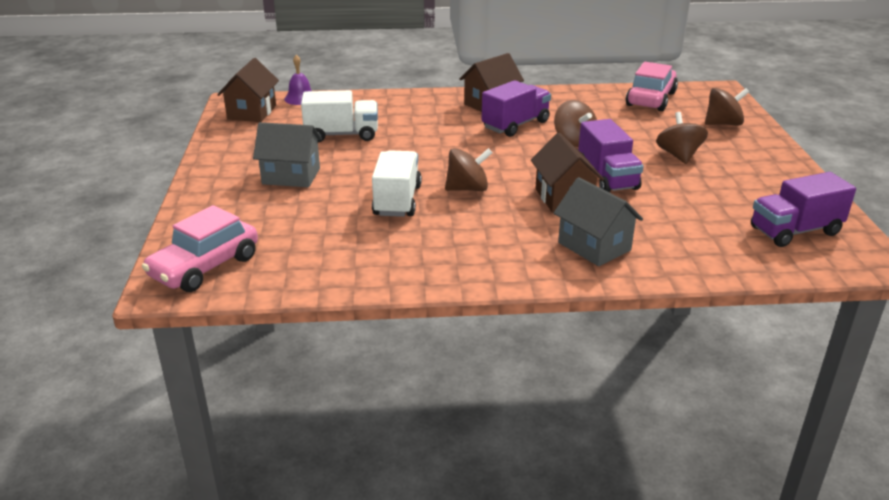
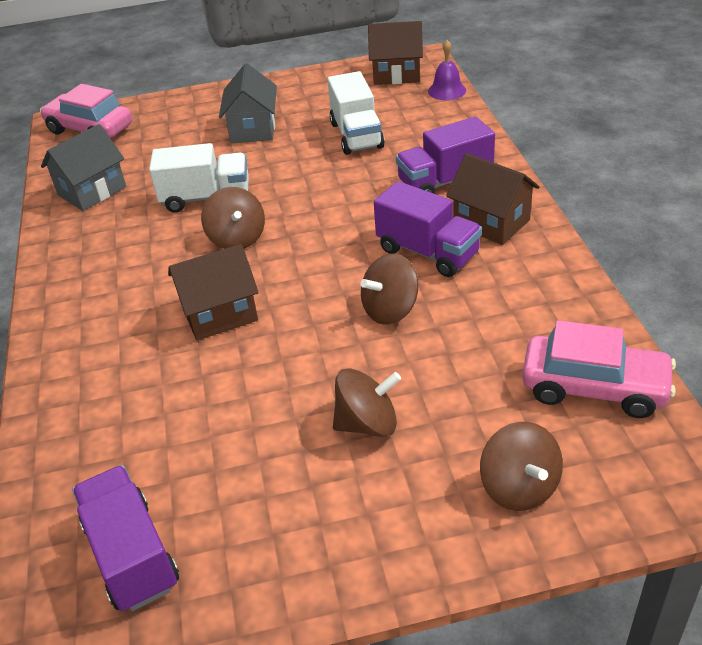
camera: 85 degrees right, 10 degrees up
grey house [554,177,643,266] -> grey house moved to [41,124,126,211]
purple truck [578,119,644,193] -> purple truck moved to [396,116,495,194]

